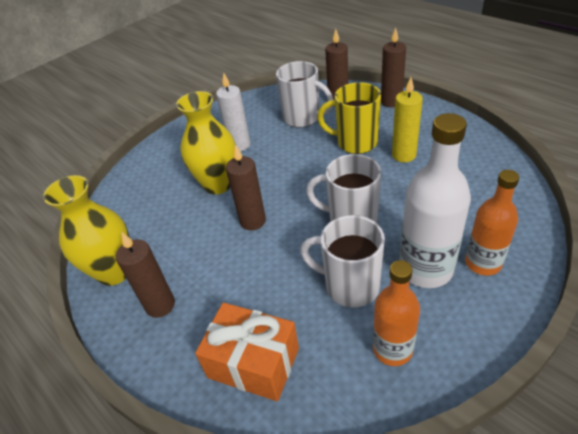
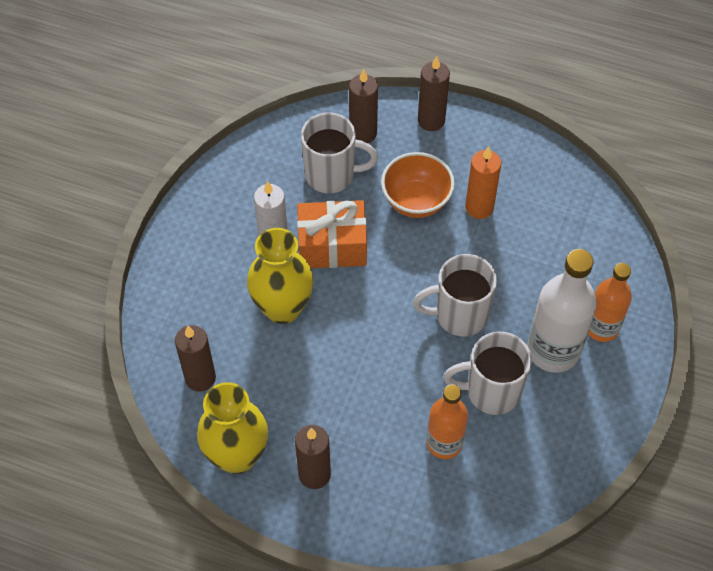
camera: 30 degrees left, 15 degrees up
orange gift [195,302,299,401] -> orange gift moved to [297,200,367,268]
brown candle [226,145,266,230] -> brown candle moved to [175,325,216,392]
yellow mug [317,82,381,154] -> orange bowl [381,152,455,218]
orange bottle [373,260,420,366] -> orange bottle moved to [427,385,468,459]
yellow candle [392,77,423,162] -> orange candle [465,147,501,219]

